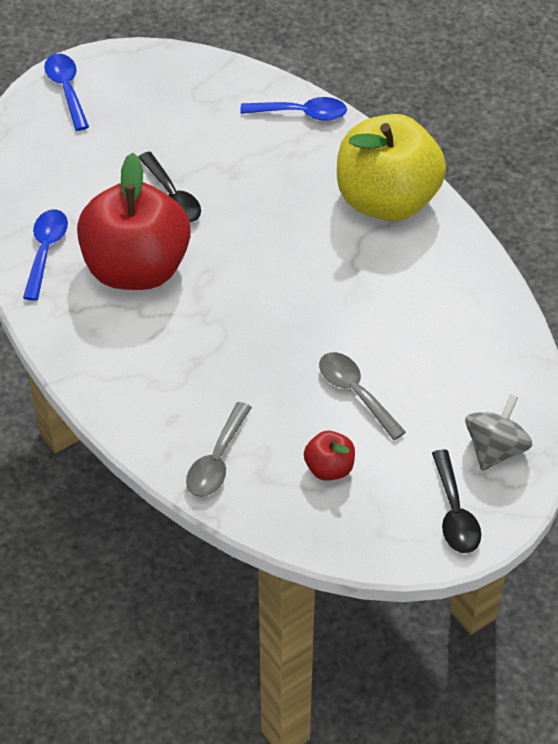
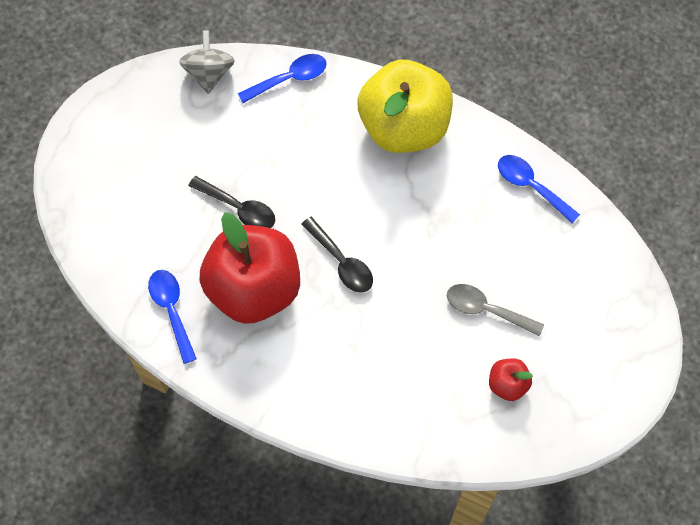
camera: 30 degrees left, 15 degrees up
blue spoon [44,54,89,131] -> blue spoon moved to [498,155,580,223]
grey spoon [186,402,252,497] -> none
black spoon [432,449,481,553] -> black spoon moved to [301,217,373,293]
grey spinning top [465,394,532,471] -> grey spinning top moved to [179,31,235,94]

